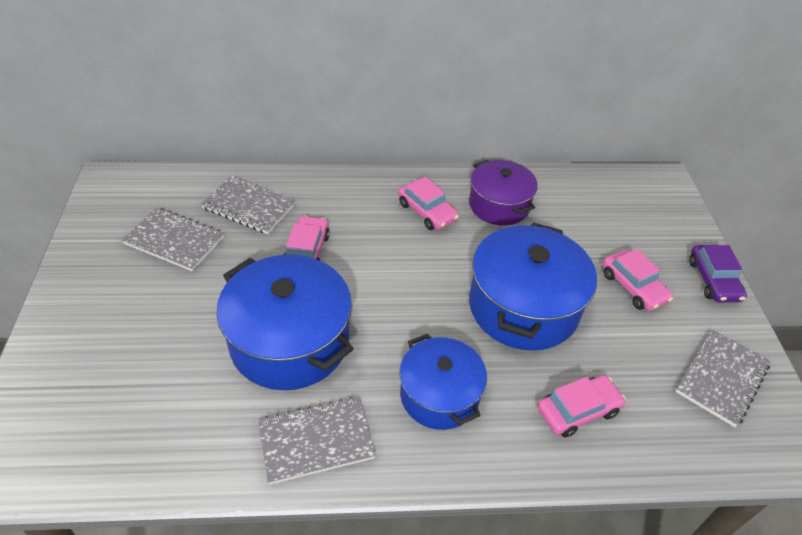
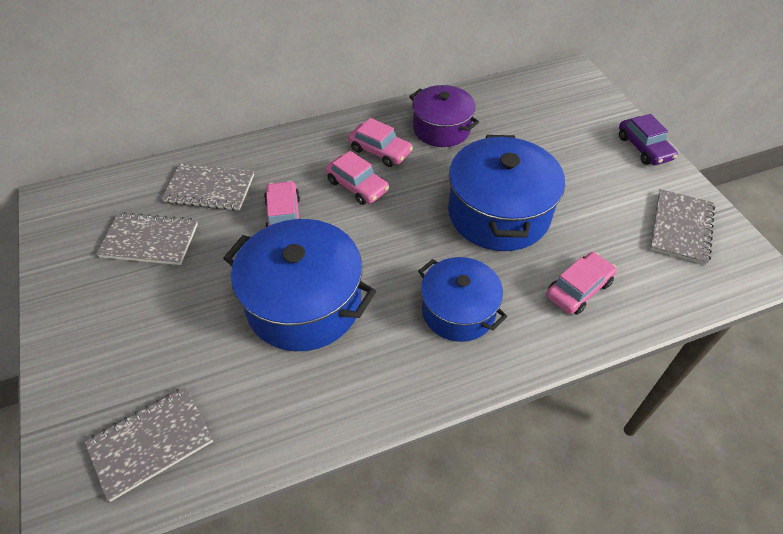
camera: 15 degrees left, 5 degrees up
grey notebook [258,397,376,484] -> grey notebook moved to [85,387,213,502]
pink car [603,249,673,311] -> pink car moved to [325,151,389,205]

